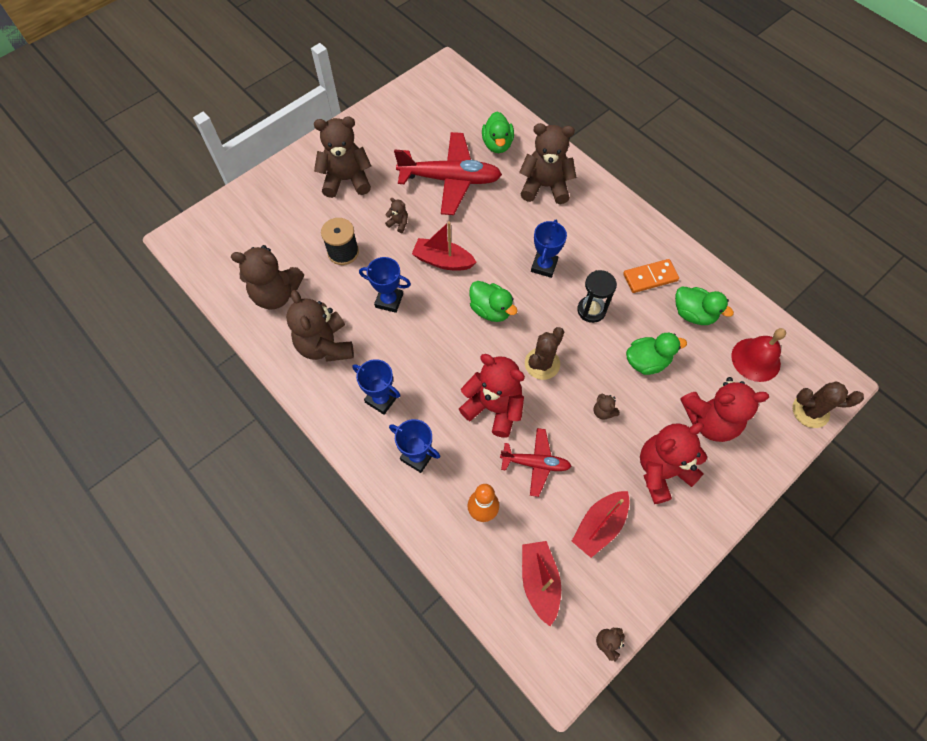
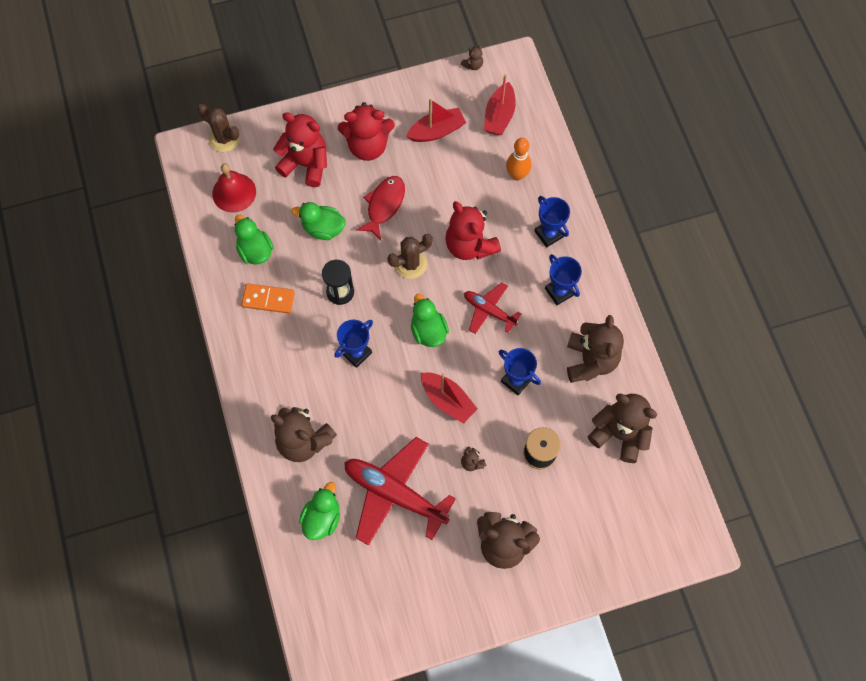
camera: 155 degrees left, 5 degrees up
red plane [500,428,571,497] -> red plane moved to [464,283,521,334]
brown teddy bear [594,393,620,420] -> red fish [356,176,405,240]

